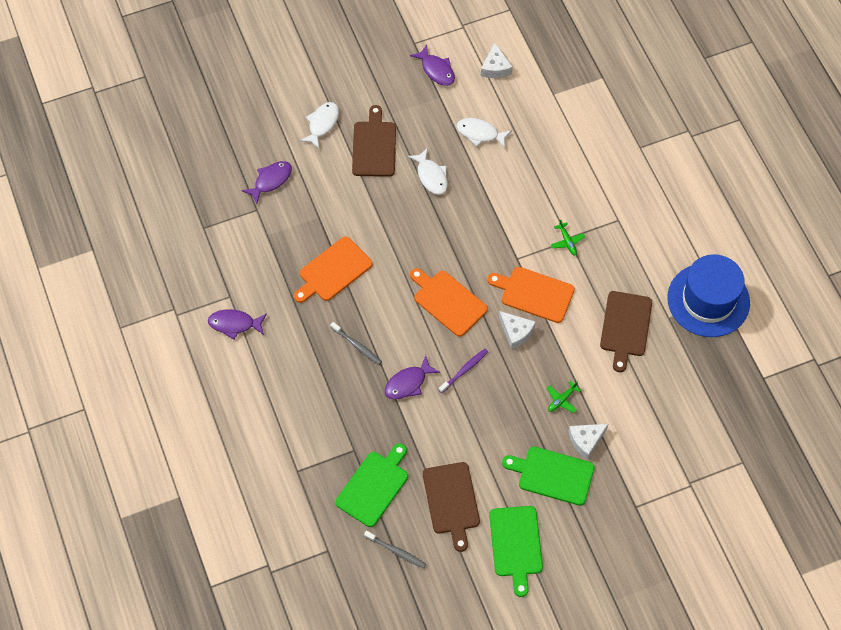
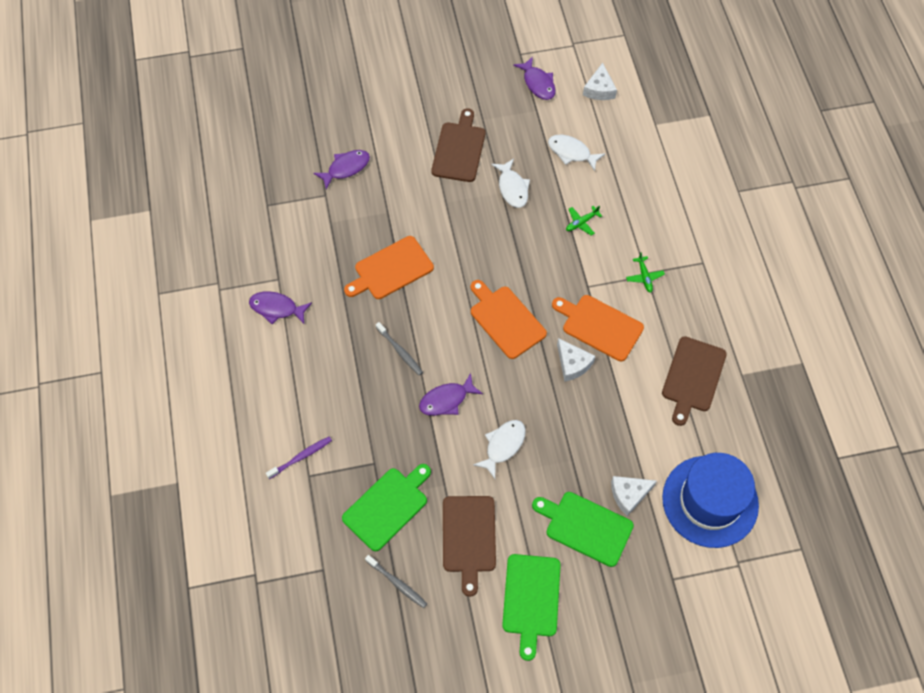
camera: 10 degrees right, 0 degrees up
white fish [300,102,339,149] -> white fish moved to [473,420,526,479]
purple toothbrush [439,349,488,393] -> purple toothbrush moved to [266,437,332,479]
green plane [547,381,581,413] -> green plane moved to [566,206,602,236]
blue hat [667,254,750,337] -> blue hat moved to [662,453,759,548]

